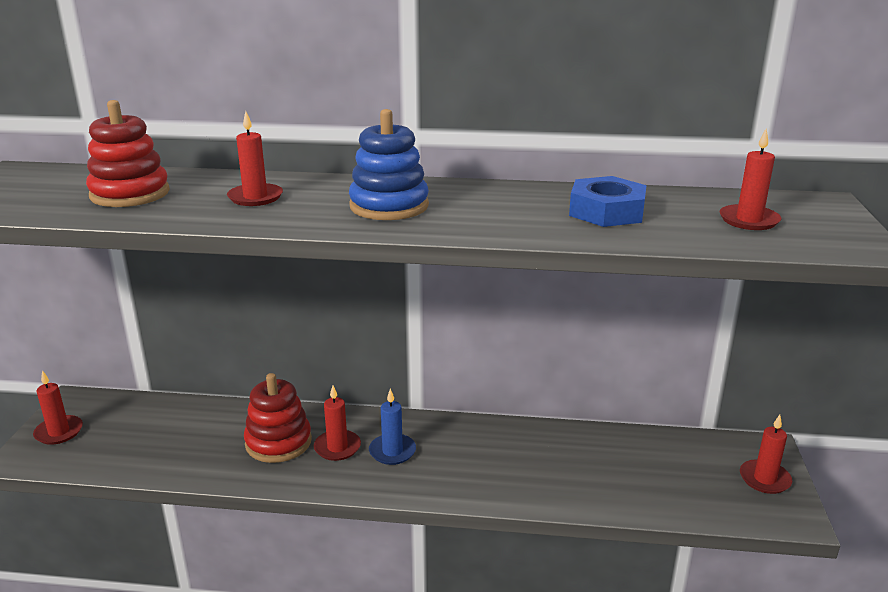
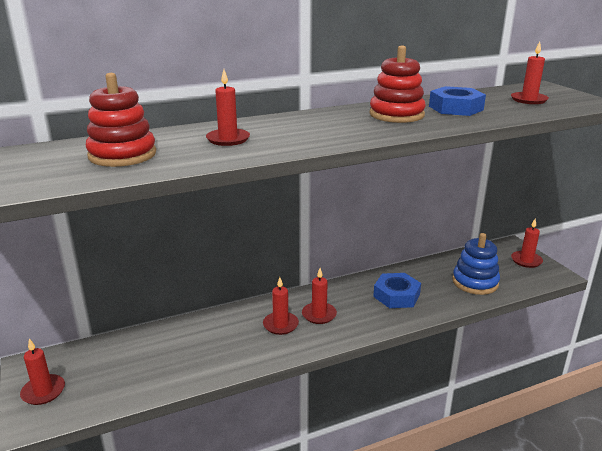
camera: 30 degrees left, 0 degrees up
red stacking toy [244,373,312,463] -> red stacking toy moved to [369,46,426,123]
blue stacking toy [349,109,429,220] -> blue stacking toy moved to [452,233,500,295]
blue candle [369,389,416,465] -> red candle [302,268,337,324]
none -> blue nut [373,273,421,308]

